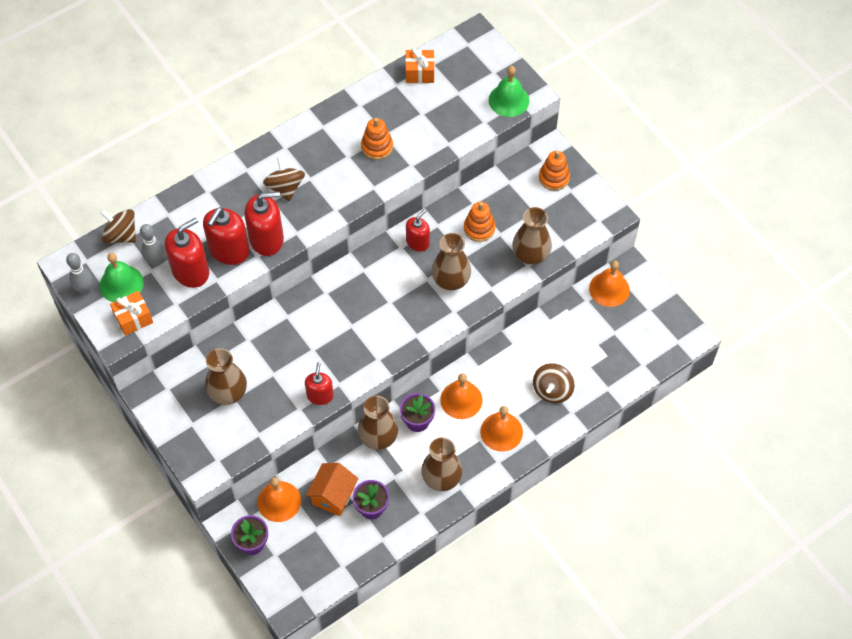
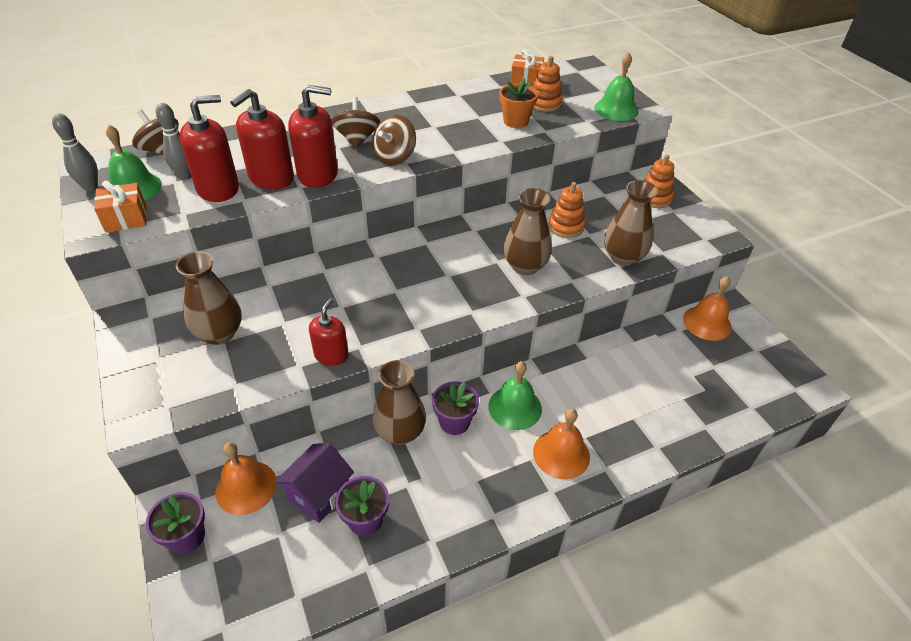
camera: 10 degrees right, 15 degrees down
orange house [306,463,358,516] -> purple house [275,442,354,523]
orange stacking toy [361,118,393,160] -> orange stacking toy moved to [533,56,562,112]
red soap dispenser [406,209,430,251] -> none
brown vase [421,437,462,491] -> none
orange bell [440,373,483,419] -> green bell [488,361,542,430]
brown spinning top [533,363,574,404] -> brown spinning top moved to [372,115,416,165]
none -> orange flower pot [499,78,538,128]

